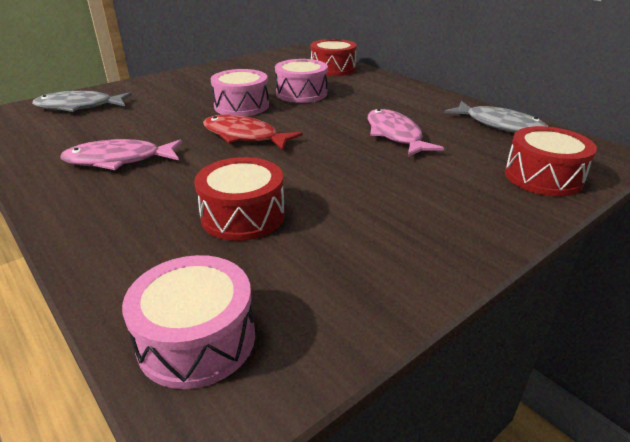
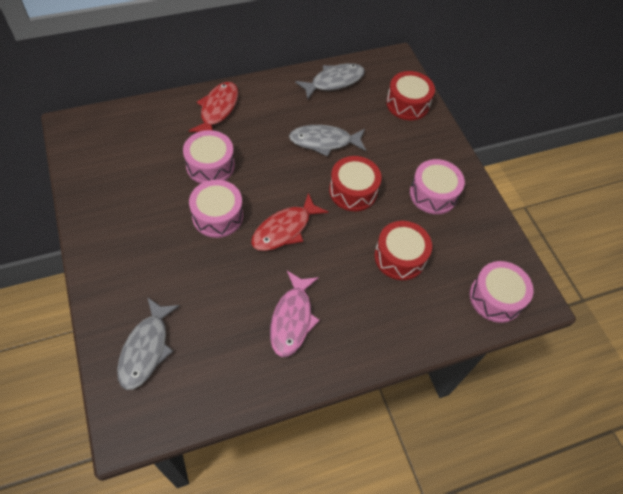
camera: 75 degrees left, 25 degrees up
red drum [311,39,357,76] -> red drum moved to [329,156,382,211]
pink fish [368,109,444,157] -> grey fish [289,125,366,157]
none -> red fish [189,82,238,132]
none -> pink drum [410,159,465,214]

